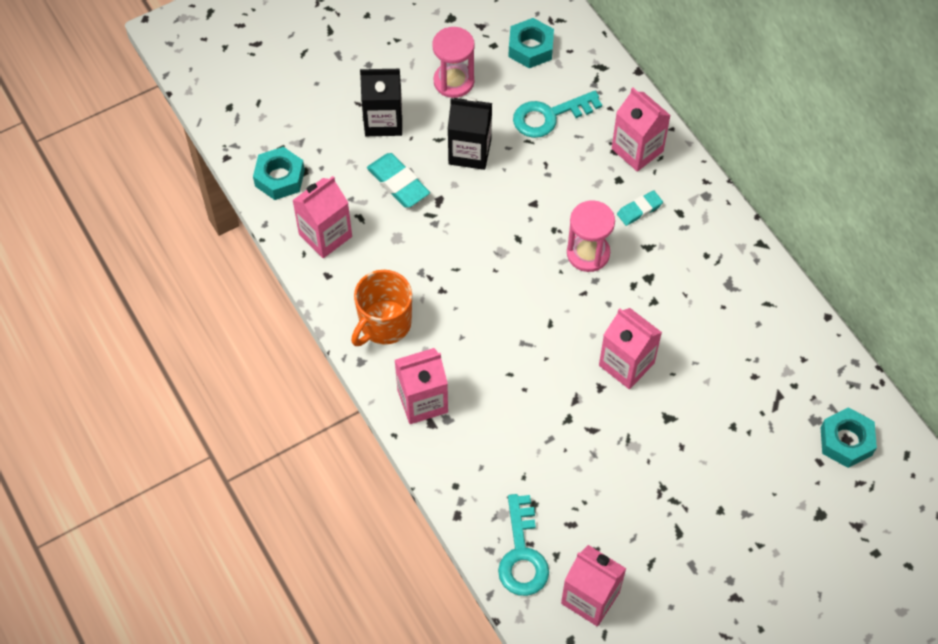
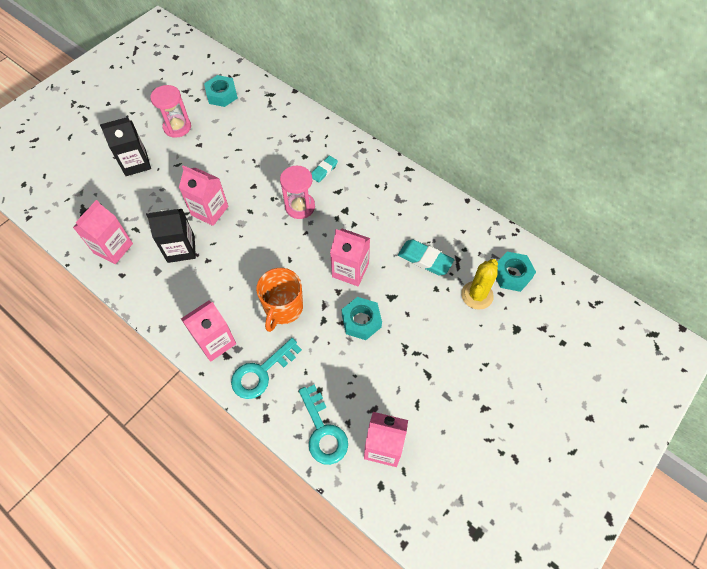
camera: 20 degrees left, 0 degrees up
turquoise nut [253,147,305,200] -> turquoise nut moved to [342,297,382,340]
orange mug [351,270,412,346] -> orange mug moved to [256,268,303,332]
turquoise eraser [367,153,430,208] -> turquoise eraser moved to [398,240,454,276]
black carton [448,97,492,170] -> black carton moved to [146,208,196,263]
turquoise key [513,91,602,138] -> turquoise key moved to [231,338,302,399]
pink carton [612,88,671,172] -> pink carton moved to [179,165,228,226]
none -> yellow cactus [461,259,498,310]

